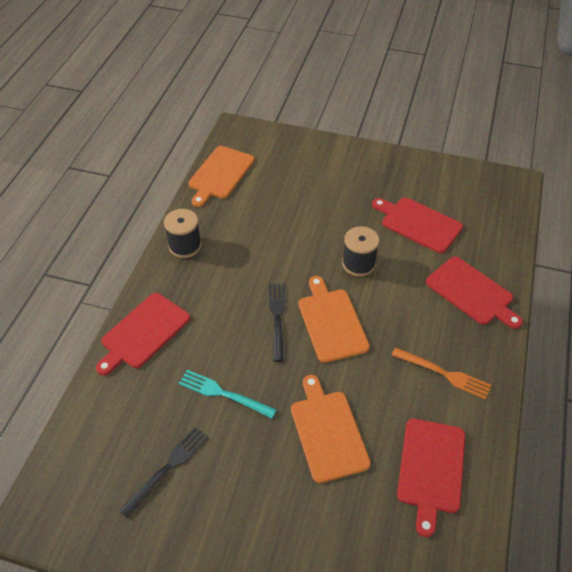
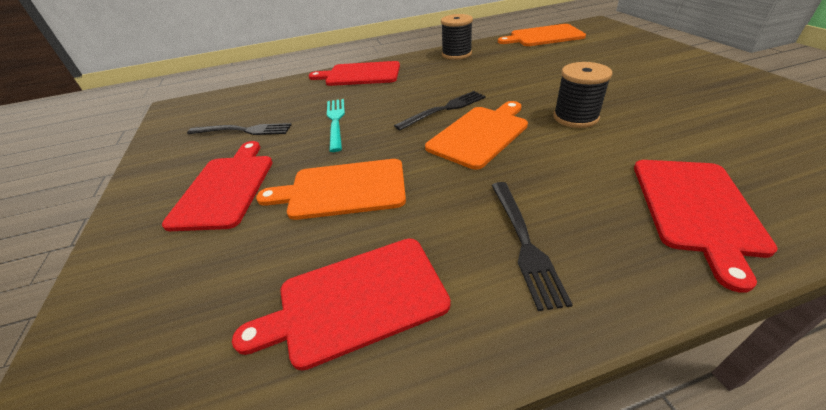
camera: 60 degrees right, 10 degrees down
orange cutting board [291,375,371,483] -> orange cutting board turned 135 degrees counterclockwise [256,159,406,220]
red cutting board [372,197,463,253] -> red cutting board moved to [162,141,273,231]
orange fork [392,347,491,400] -> black fork [492,182,573,311]

